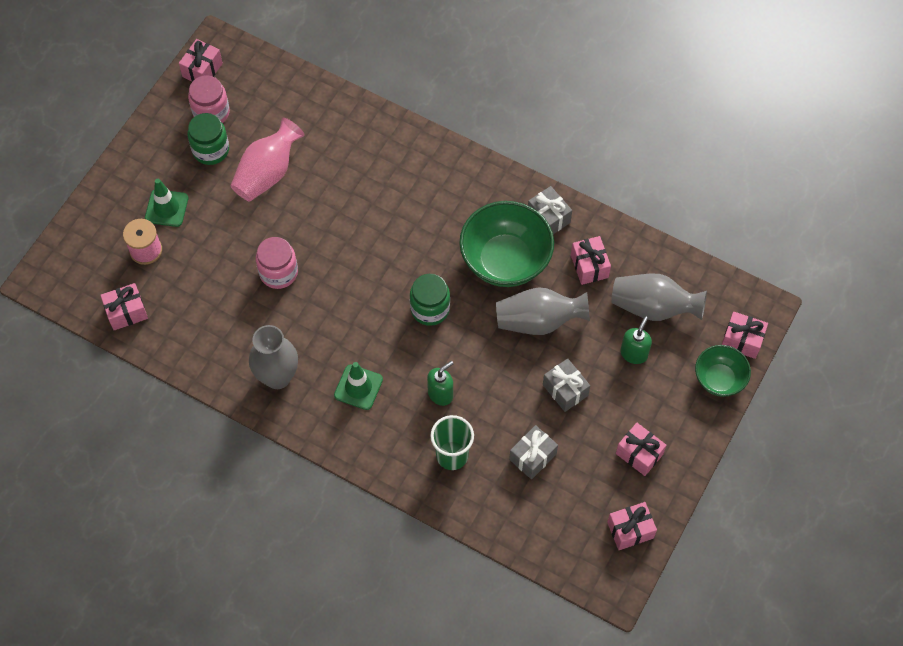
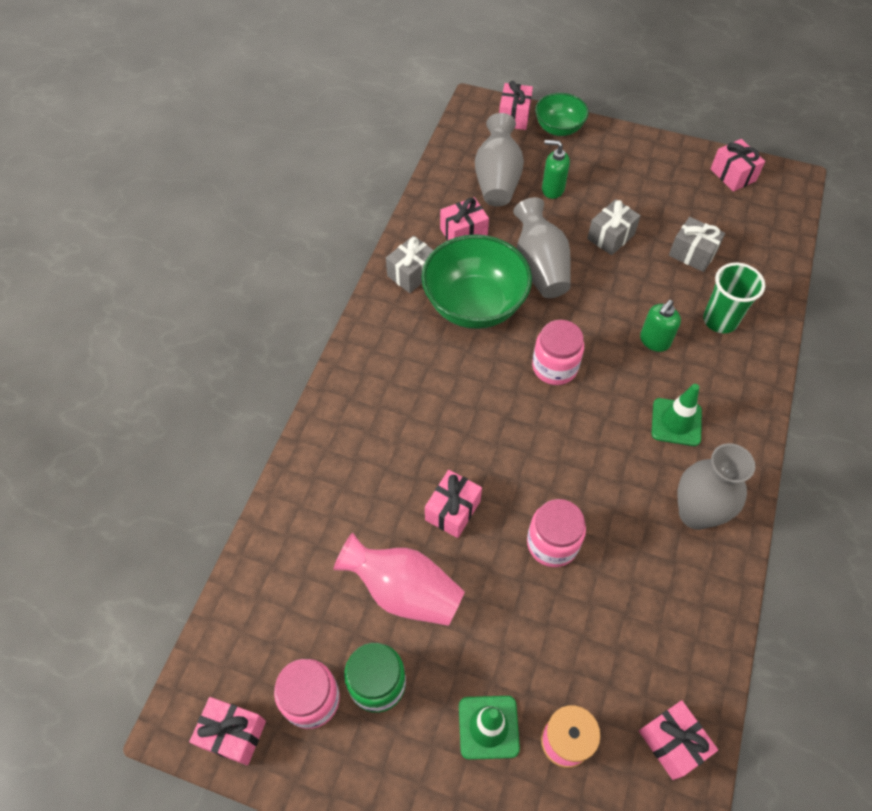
camera: 100 degrees left, 5 degrees down
green jar [410,274,450,326] -> pink jar [532,320,584,385]
green soap dispenser [427,361,454,406] -> green soap dispenser turned 90 degrees counterclockwise [640,300,681,352]
pink gift [616,423,667,476] -> pink gift moved to [425,470,482,538]

